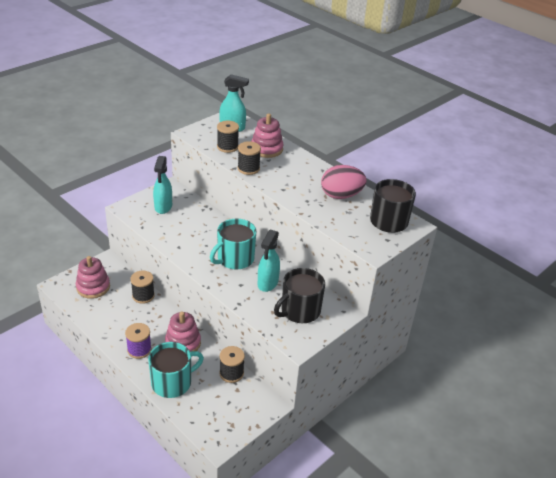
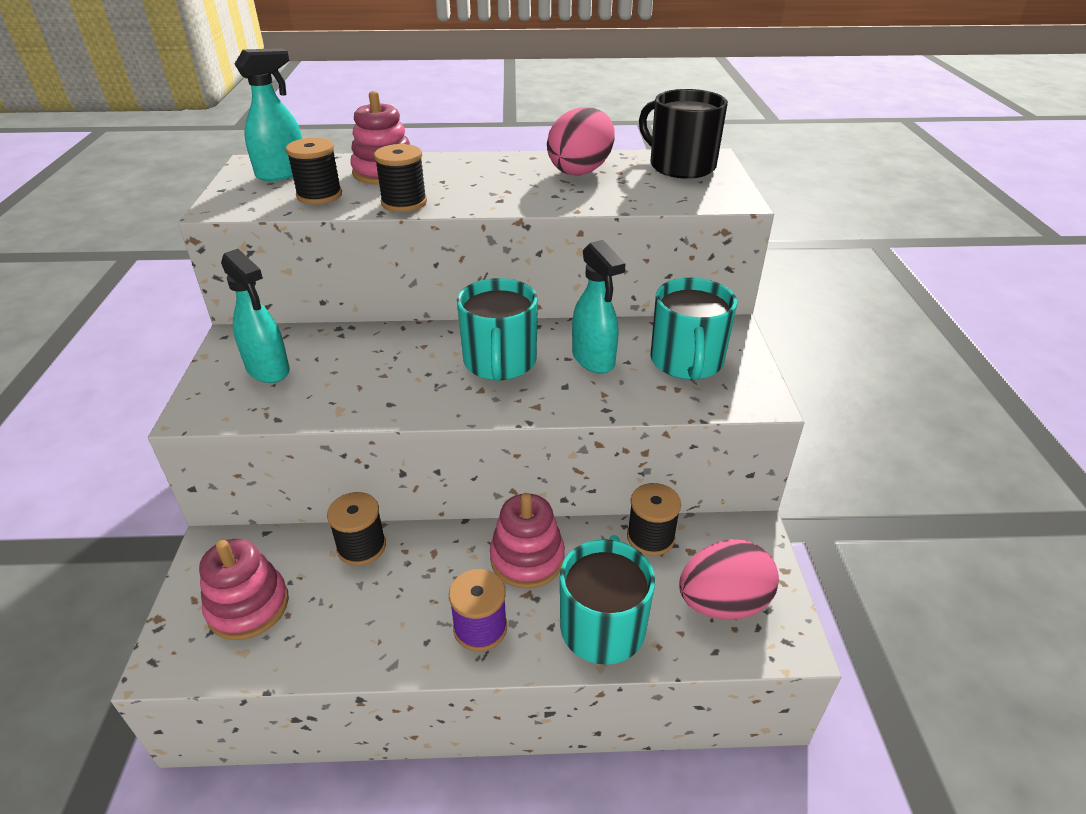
camera: 45 degrees left, 0 degrees up
black mug [274,268,325,323] -> turquoise mug [650,278,737,380]
none -> pink egg [679,539,779,620]

